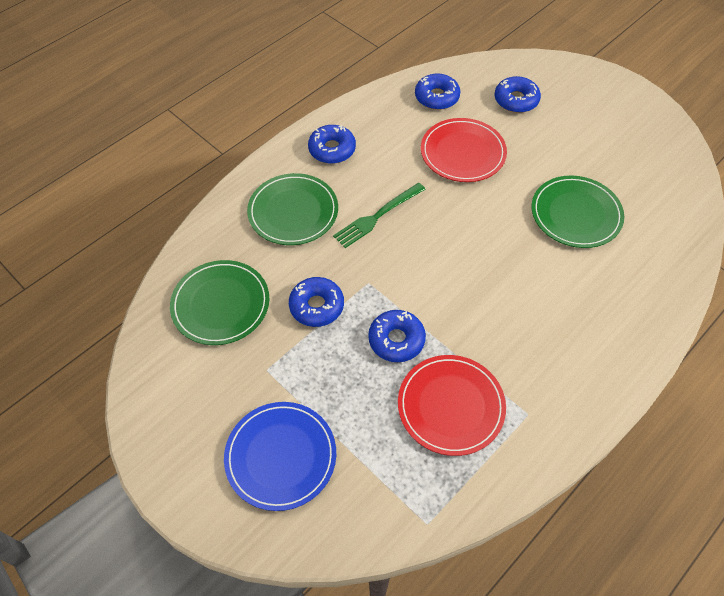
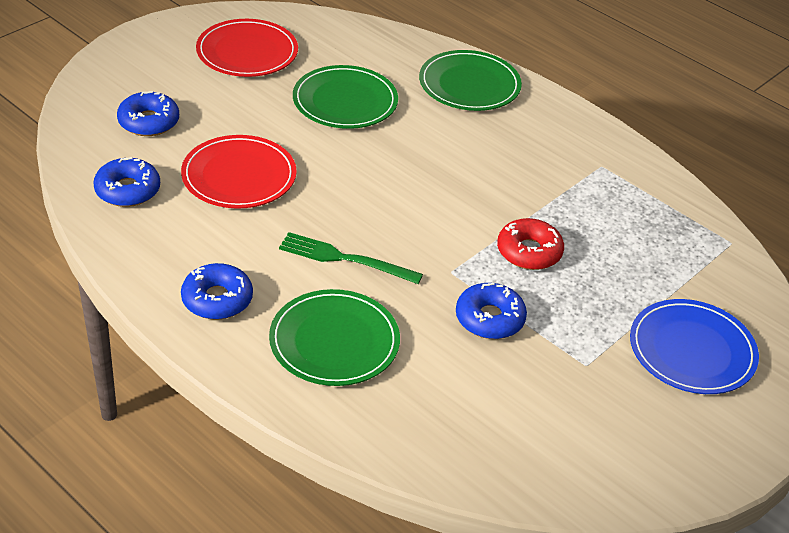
camera: 95 degrees left, 15 degrees down
green plate [170,260,269,345] -> green plate moved to [419,50,522,111]
green fork [333,183,426,248] -> green fork turned 150 degrees clockwise [279,232,423,284]
blue donut [368,310,426,362] -> red donut [497,218,564,270]
red plate [398,355,506,456] -> red plate moved to [196,19,298,77]

